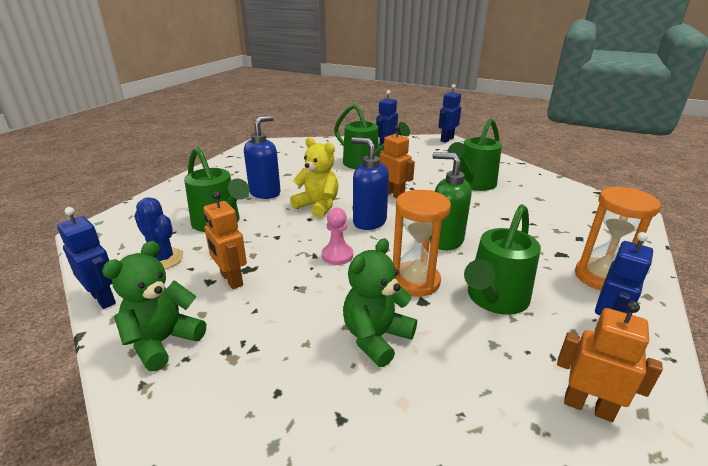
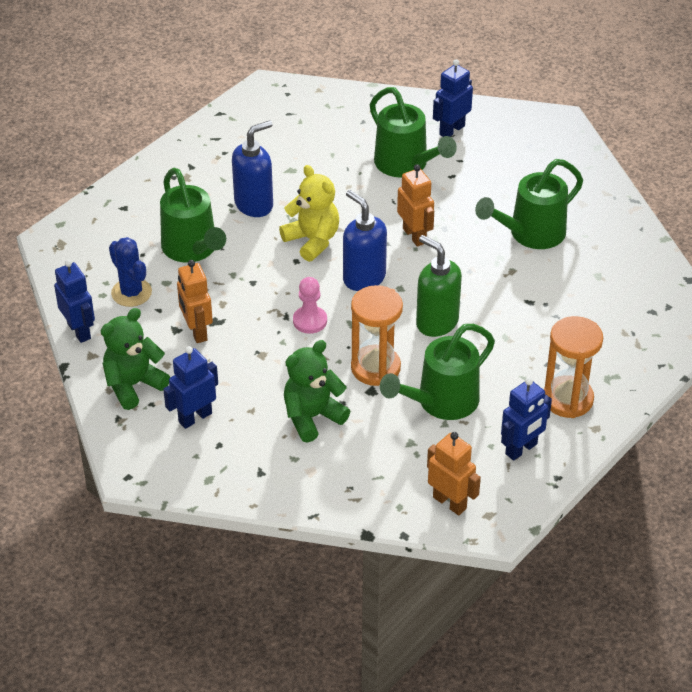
camera: 15 degrees right, 15 degrees up
blue robot [438,84,461,143] -> blue robot moved to [163,346,218,429]

